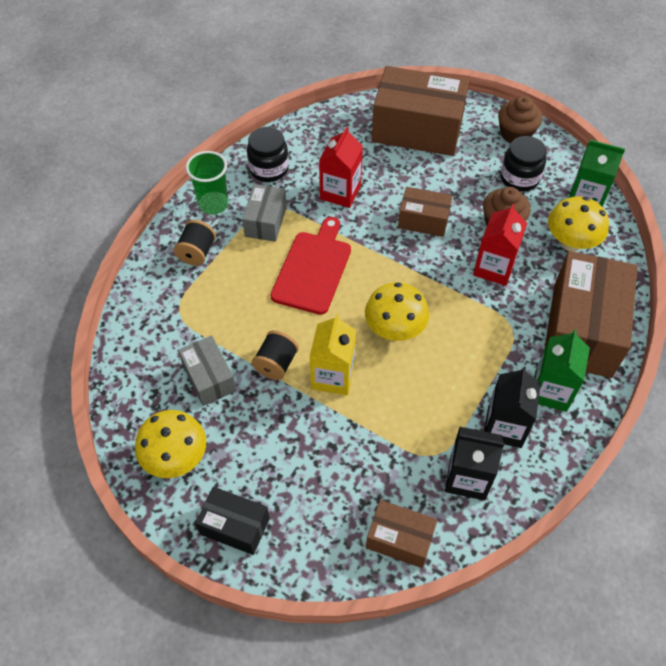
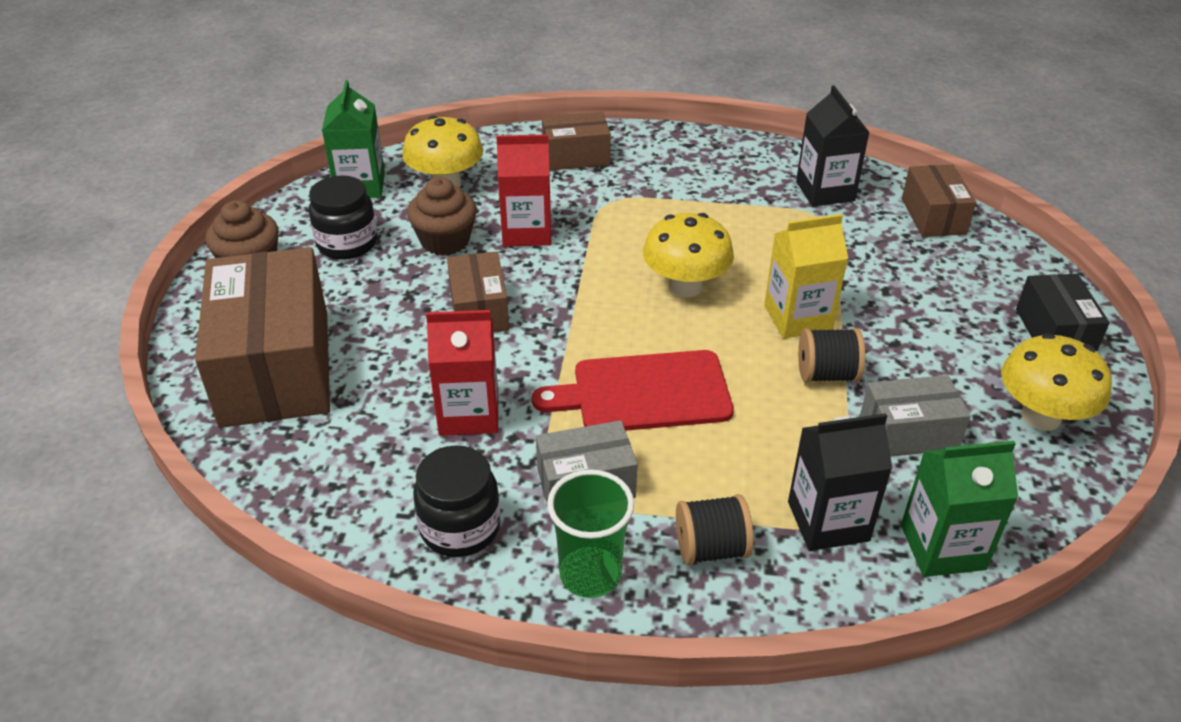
camera: 115 degrees left, 15 degrees down
grey box [178,335,236,406] -> grey box turned 45 degrees clockwise [860,375,971,457]
black carton [484,367,541,448] -> black carton moved to [788,413,892,551]
green carton [534,330,590,412] -> green carton moved to [901,441,1018,577]
brown box [544,251,638,378] -> brown box [542,112,611,171], size x0.52

